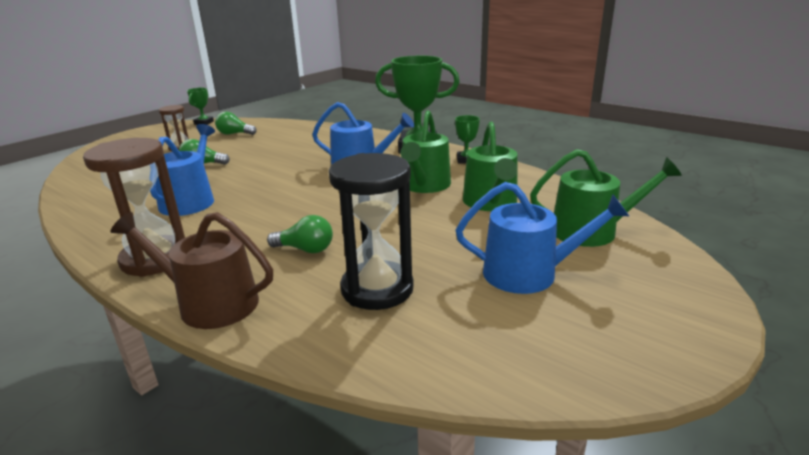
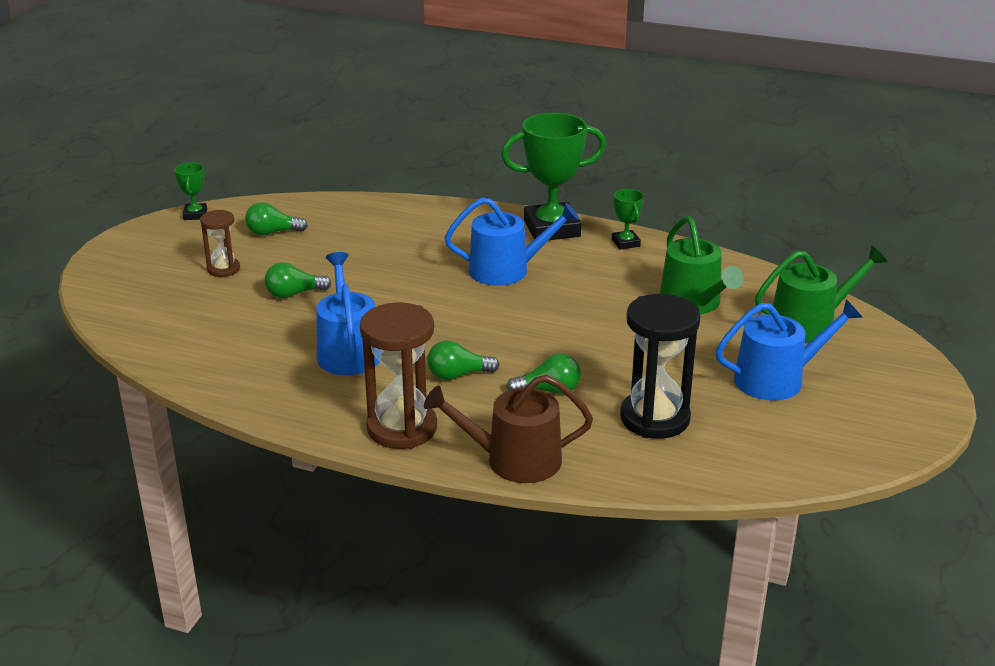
camera: 20 degrees left, 5 degrees up
green watering can [401,110,451,193] -> none
none -> green light bulb [427,340,499,380]

